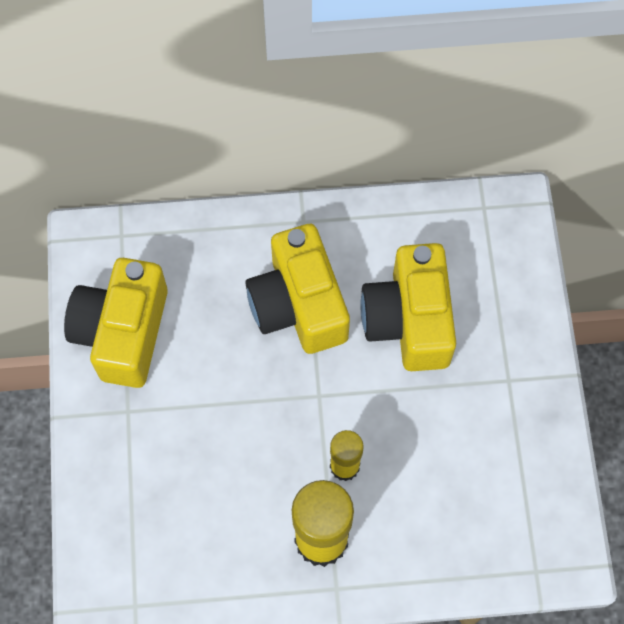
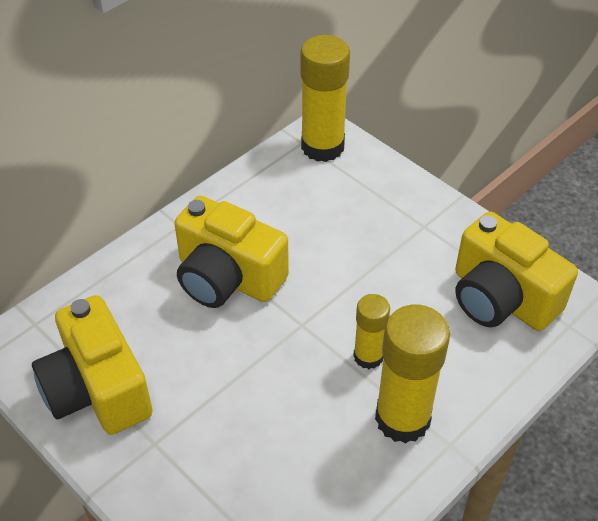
camera: 40 degrees left, 20 degrees down
yellow camera [361,243,456,371] -> yellow camera moved to [455,212,578,331]
none -> yellow glue stick [300,35,350,162]

